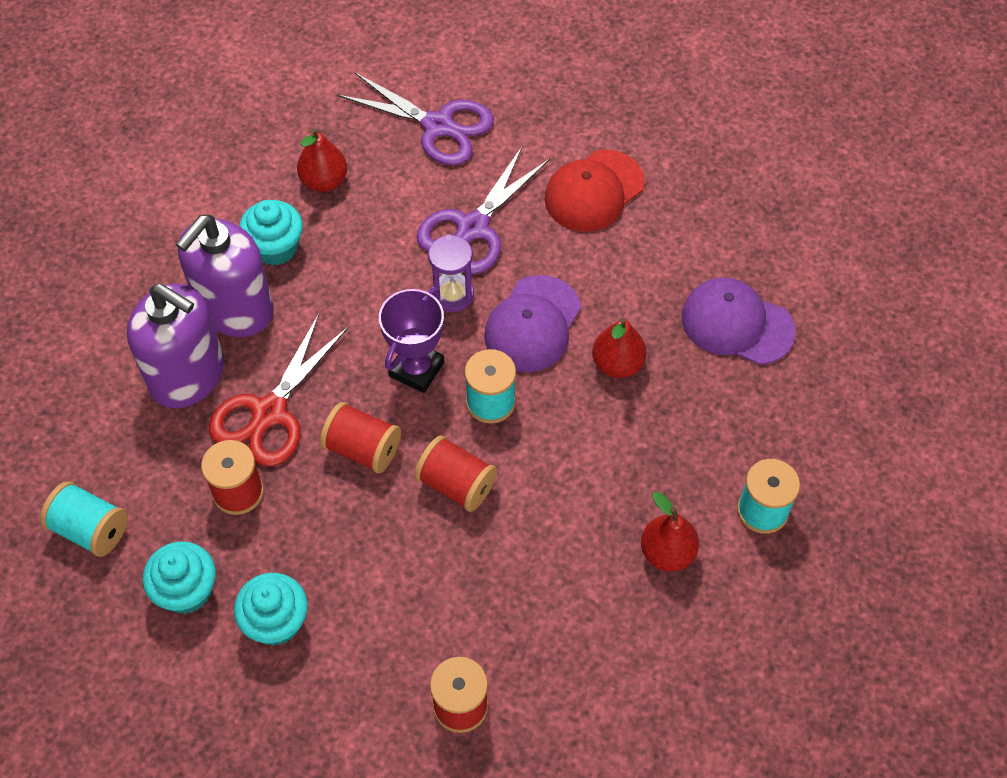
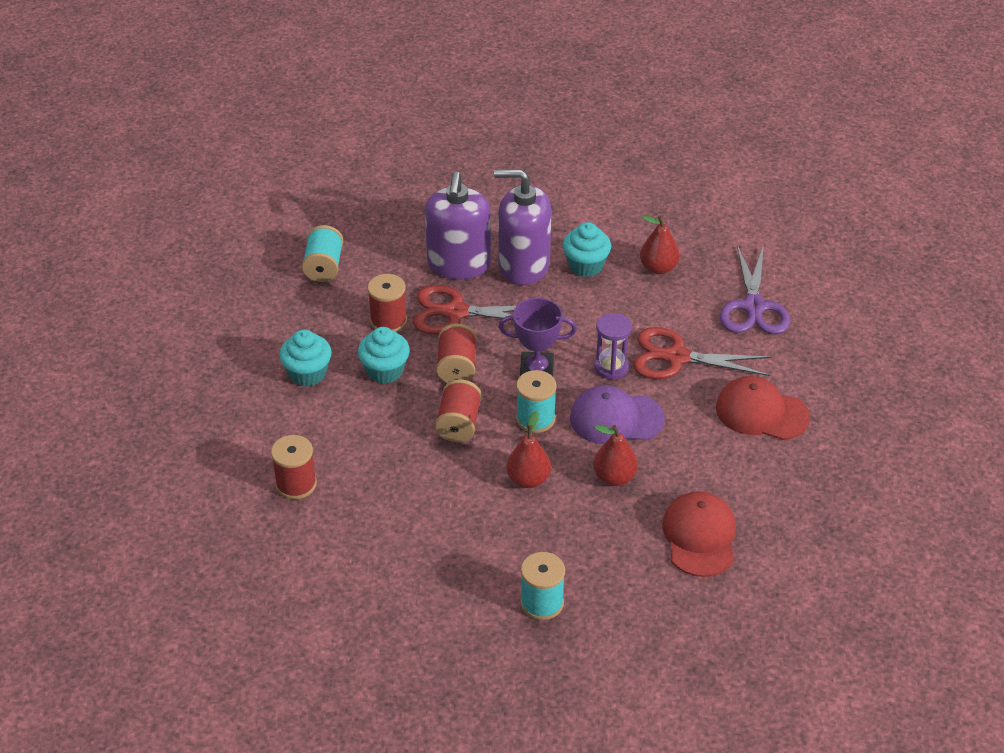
camera: 65 degrees right, 15 degrees down
turquoise cupcake [143,541,216,614] -> turquoise cupcake moved to [358,327,410,384]
purple scissors [417,145,550,275] -> red scissors [633,327,771,379]
red pear [641,492,699,572] -> red pear moved to [506,411,551,488]
purple cap [682,277,796,365] -> red cap [662,491,736,577]

